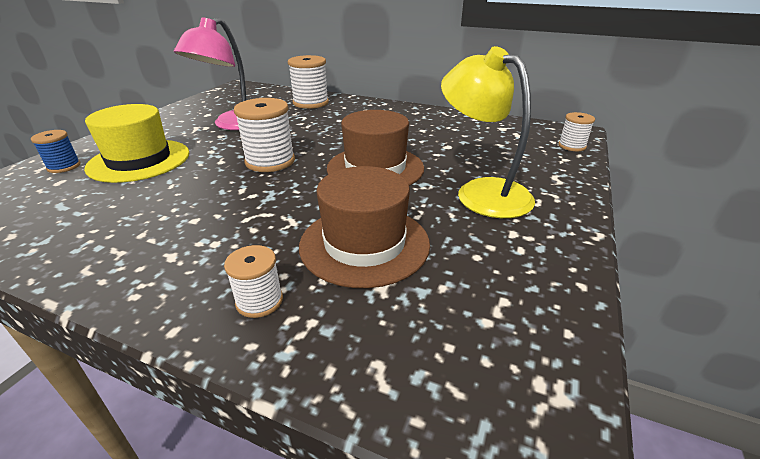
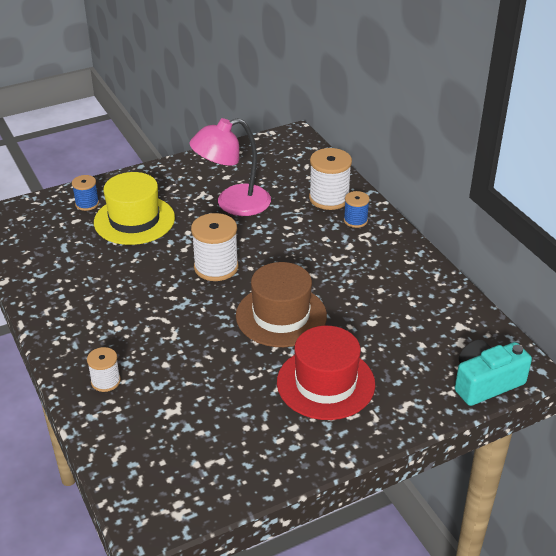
camera: 40 degrees right, 5 degrees up
brown hat [299,166,430,288] -> none
yellow lamp [441,46,535,218] -> red hat [277,326,375,420]
white spool [558,112,595,151] -> turquoise camera [455,340,532,406]
none -> blue spool [344,191,370,228]

